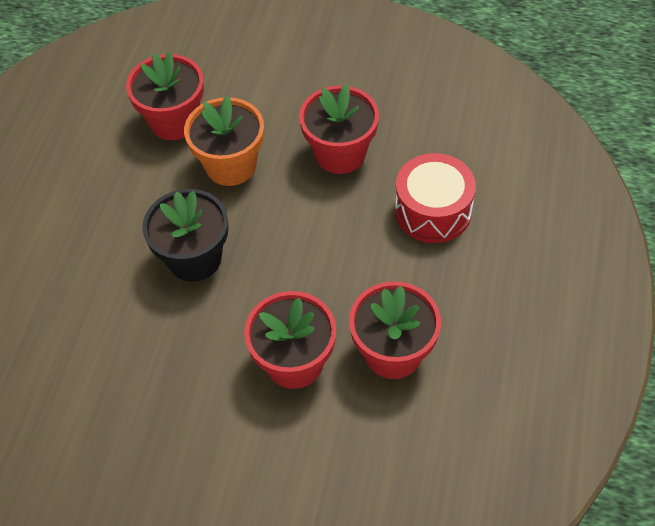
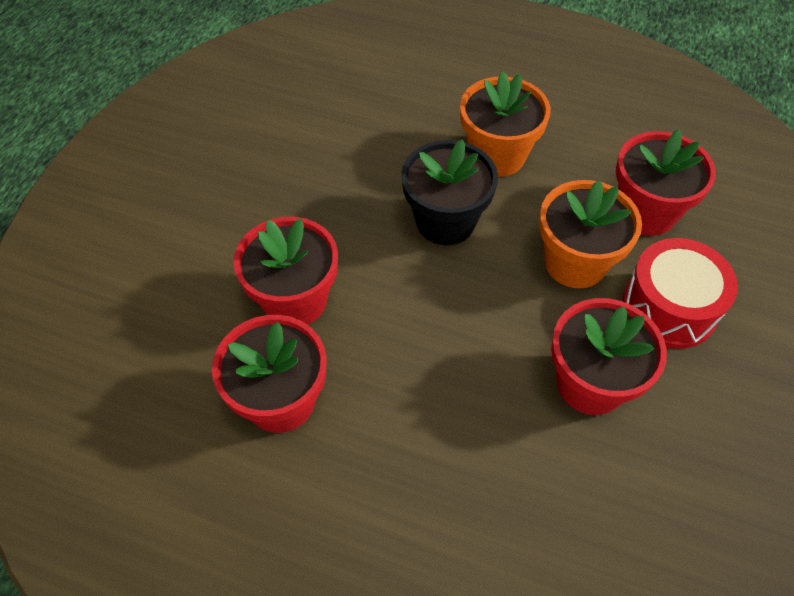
camera: 95 degrees right, 0 degrees up
red drum [395,153,476,243] -> red drum moved to [622,238,738,349]
none -> orange flower pot [460,72,551,177]

